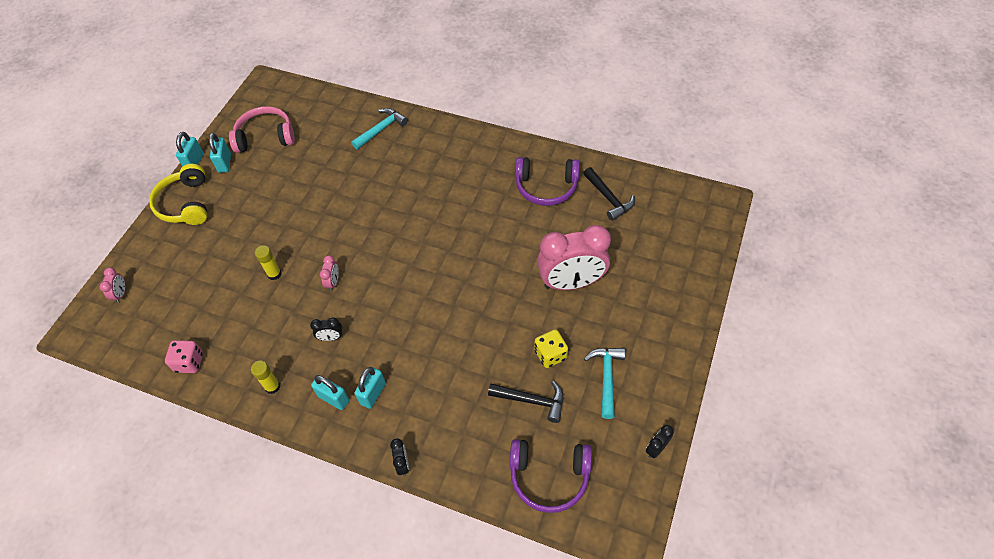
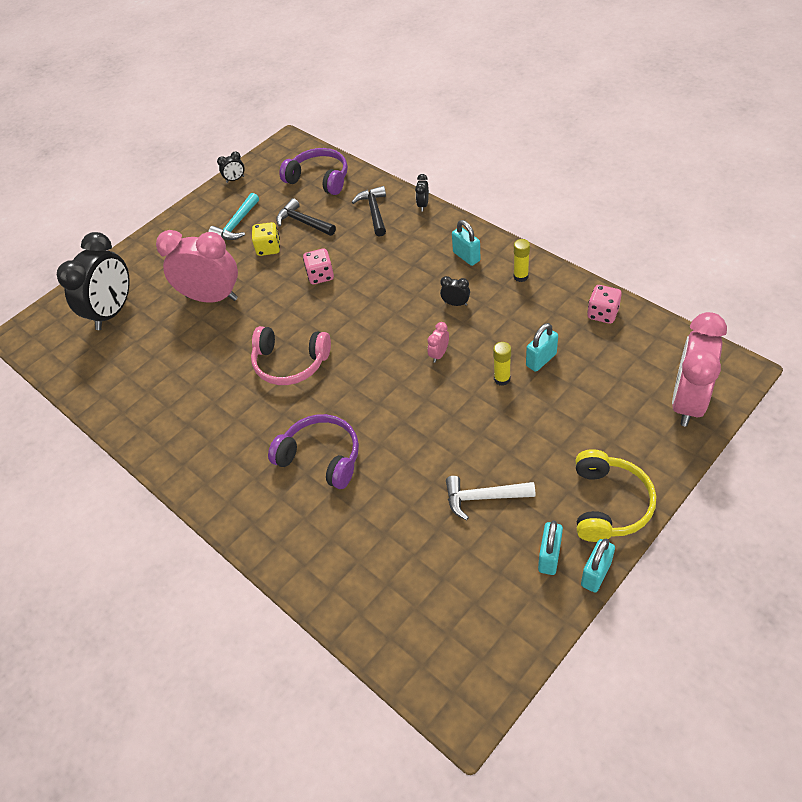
camera: 155 degrees left, 5 degrees down
pink clock [100,268,125,303] -> pink clock [672,312,727,427], size x2.50
pink headphones [229,106,295,153] -> pink headphones moved to [251,326,331,385]
turquoise hammer [351,108,408,150] -> none
turquoise padlock [355,367,386,409] -> turquoise padlock moved to [526,323,558,372]
purple headphones [515,157,580,206] -> purple headphones moved to [268,414,359,489]
black hammer [583,167,635,221] -> black hammer moved to [352,186,386,237]
none -> black clock [57,232,130,330]
none -> pink dice [303,248,334,284]
none -> white hammer [446,476,535,520]

